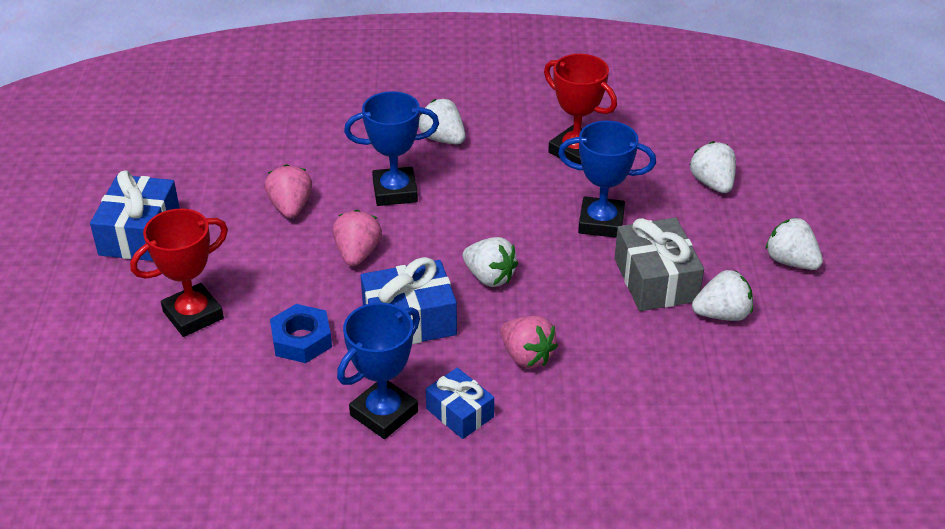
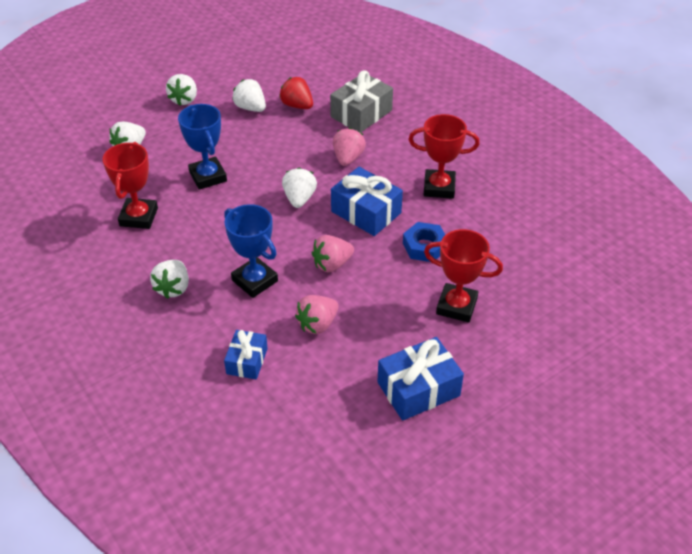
camera: 125 degrees left, 5 degrees up
blue trophy [337,303,420,439] -> red trophy [408,114,480,199]
blue gift [426,368,494,439] -> blue gift moved to [224,330,268,379]
grey gift [615,217,704,311] -> grey gift moved to [330,70,393,133]
none -> red strawberry [279,77,313,109]

